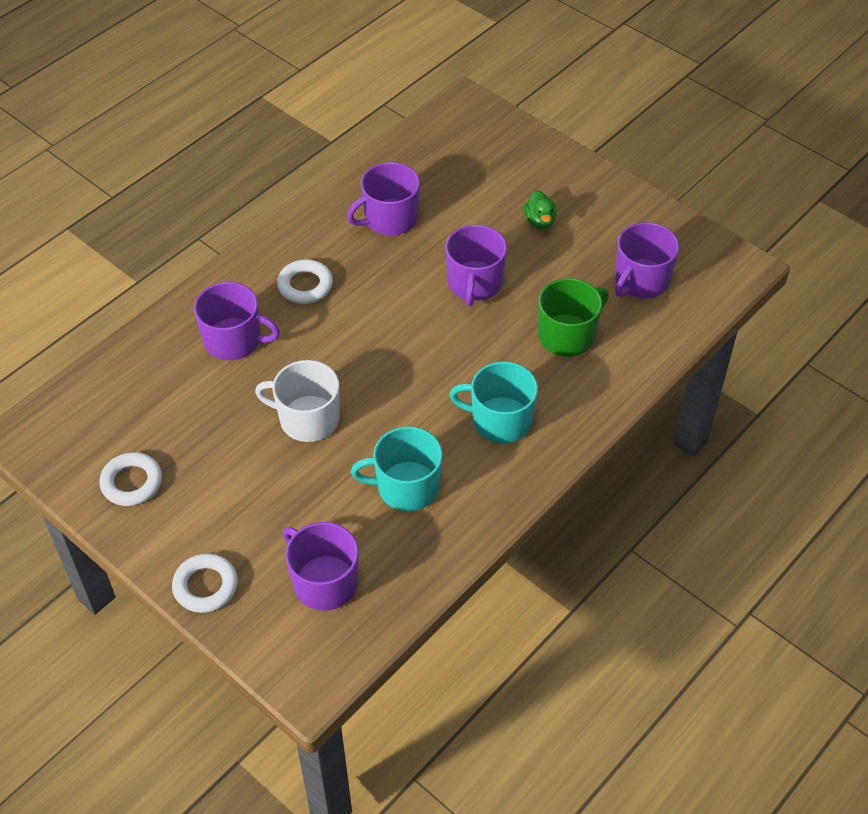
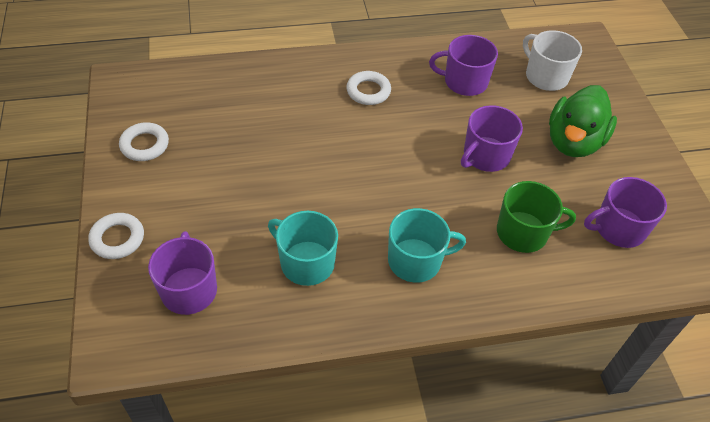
camera: 35 degrees right, 0 degrees up
purple mug [194,282,280,360] -> none
white mug [255,360,339,442] -> white mug moved to [523,30,582,91]
turquoise mug [449,361,538,443] -> turquoise mug turned 120 degrees clockwise [388,208,466,283]
green duck [524,190,557,229] -> green duck [549,85,617,157], size x2.21

